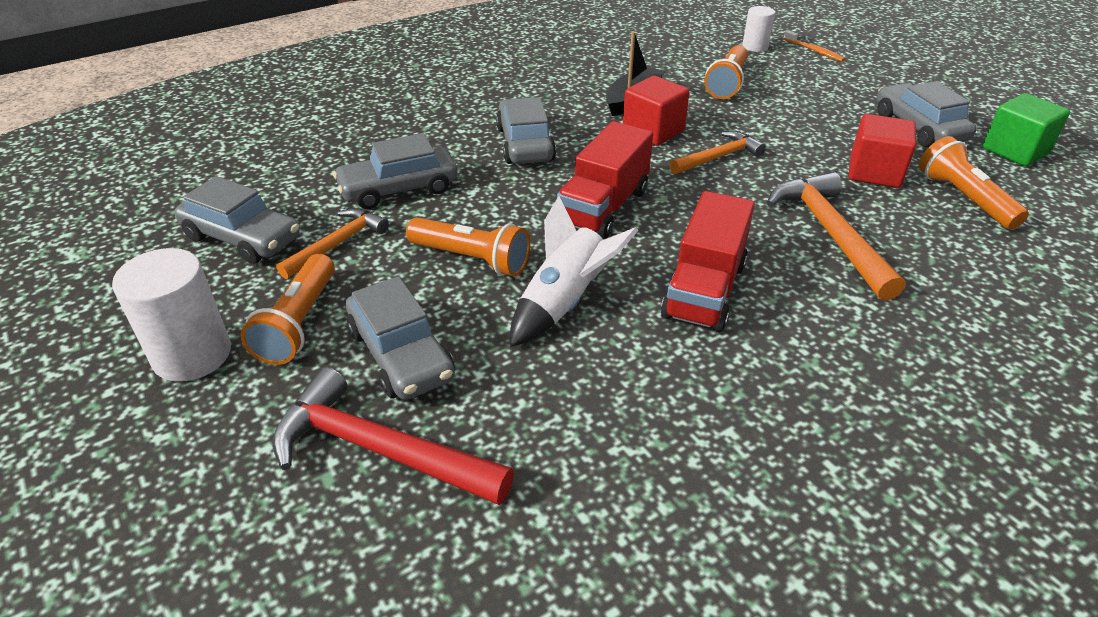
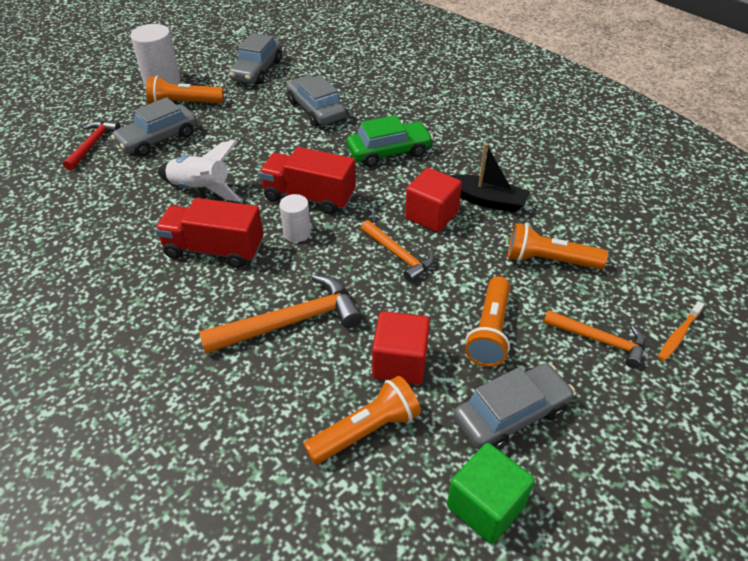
camera: 80 degrees right, 5 degrees up
red hammer [272,367,514,505] -> red hammer [63,121,121,171], size x0.63
orange hammer [276,208,389,279] -> orange hammer moved to [543,310,645,369]
orange flashlight [406,217,530,276] -> orange flashlight moved to [465,276,510,367]
grey car [496,97,556,164] -> green car [347,115,433,167]
white cylinder [742,6,775,52] -> white cylinder moved to [279,194,311,242]

